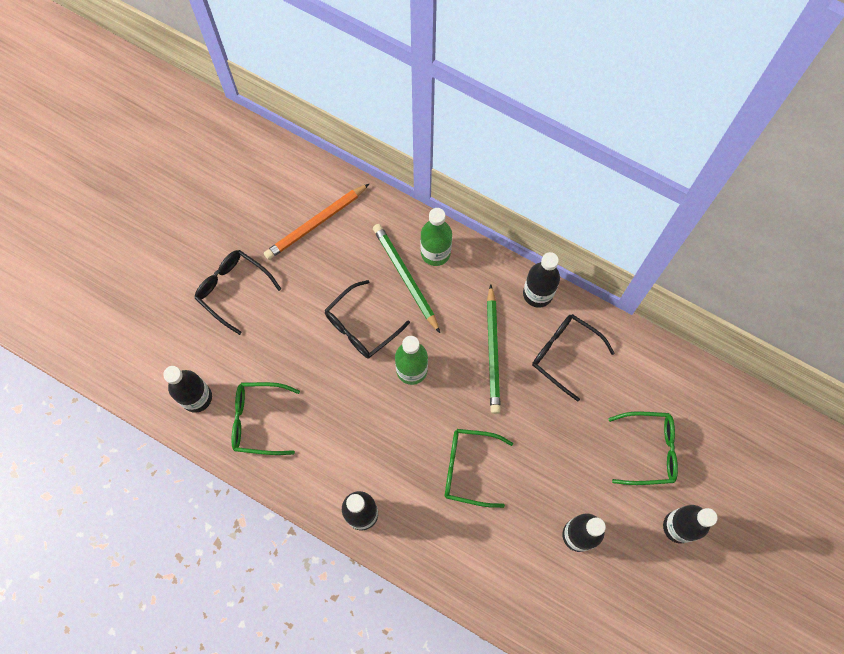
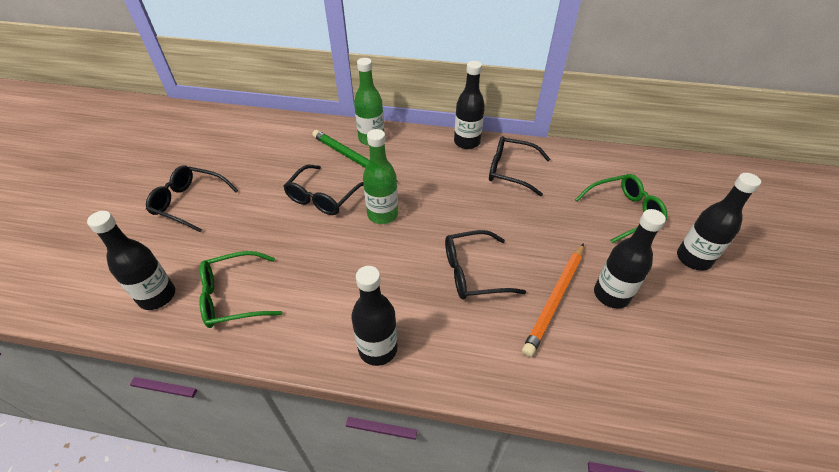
camera: 20 degrees left, 25 degrees down
orange pencil [264,183,370,260] -> orange pencil moved to [522,243,584,357]
green glasses [445,429,513,508] -> black glasses [445,230,526,300]
green pencil [487,284,501,414] -> none

